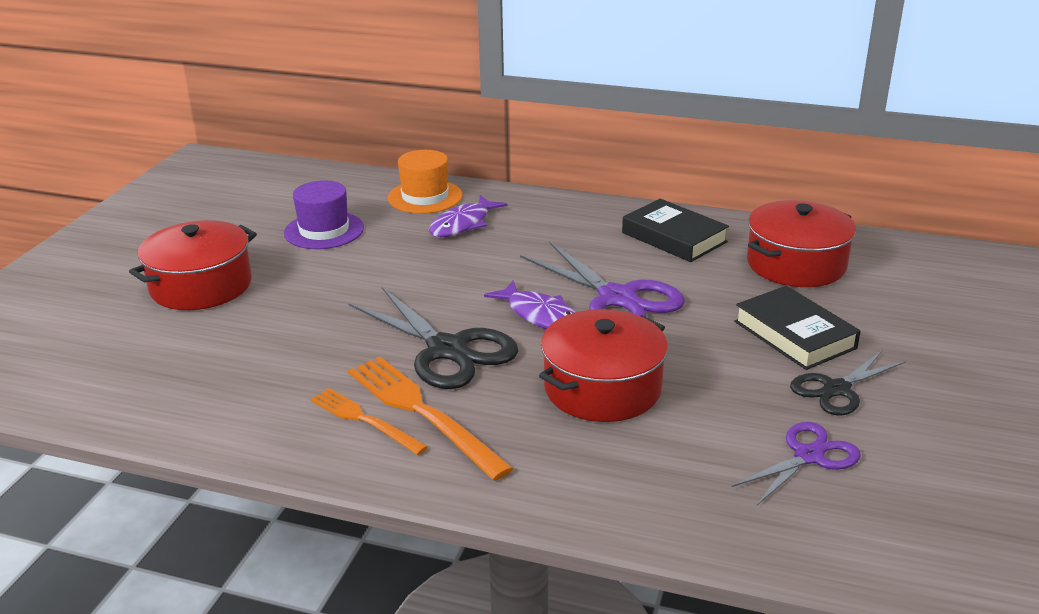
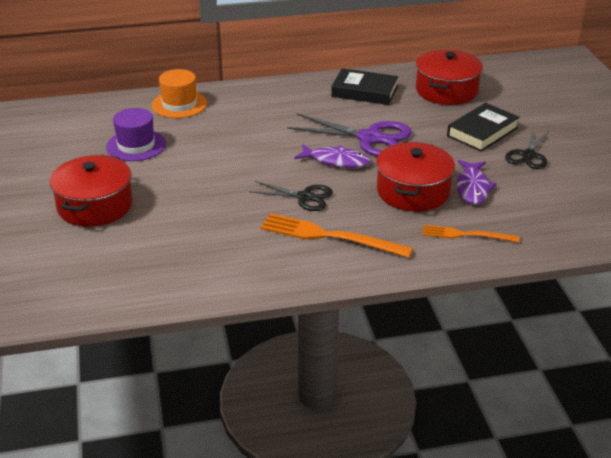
camera: 30 degrees left, 5 degrees up
orange fork [310,388,428,455] -> orange fork moved to [423,225,520,243]
black scissors [348,287,518,389] -> black scissors [249,181,333,211], size x0.61
purple fish [429,195,507,237] -> purple fish moved to [457,160,496,204]
purple scissors [732,422,861,505] -> none
black book [734,286,861,370] -> black book turned 75 degrees counterclockwise [447,103,520,152]

